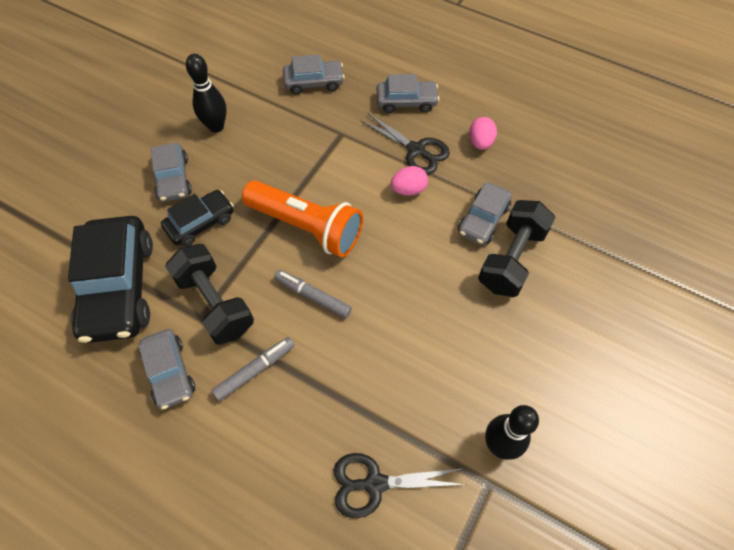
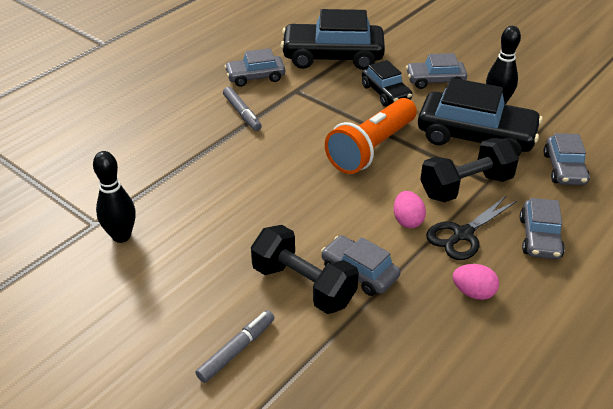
camera: 100 degrees right, 20 degrees down
black dumbbell [165,244,254,345] -> black dumbbell moved to [420,138,519,202]
grey marker [274,270,352,318] -> grey marker moved to [195,310,274,383]
black scissors [334,453,466,518] -> none
none -> black car [418,78,543,156]

